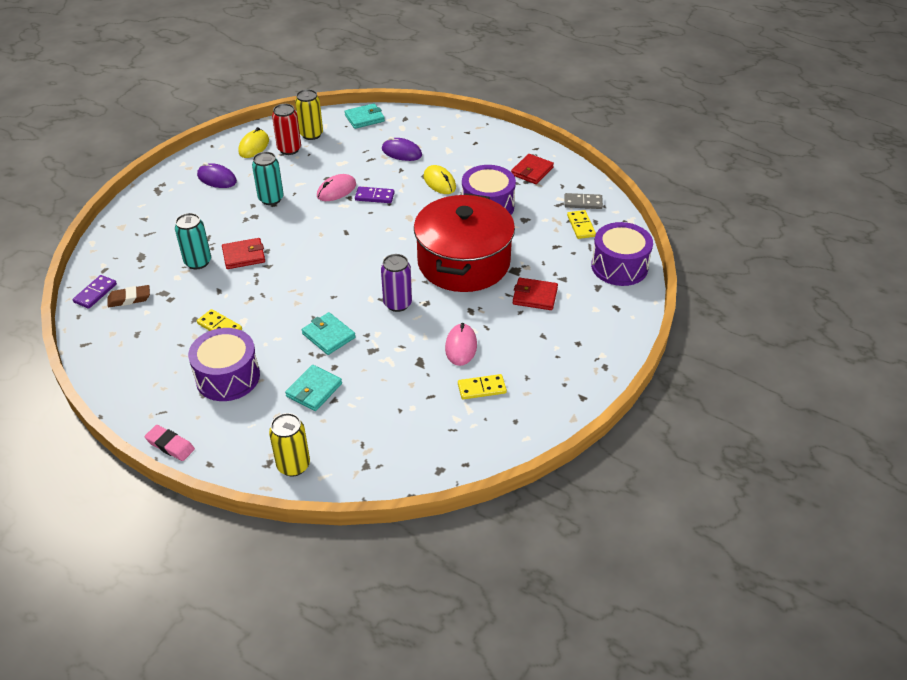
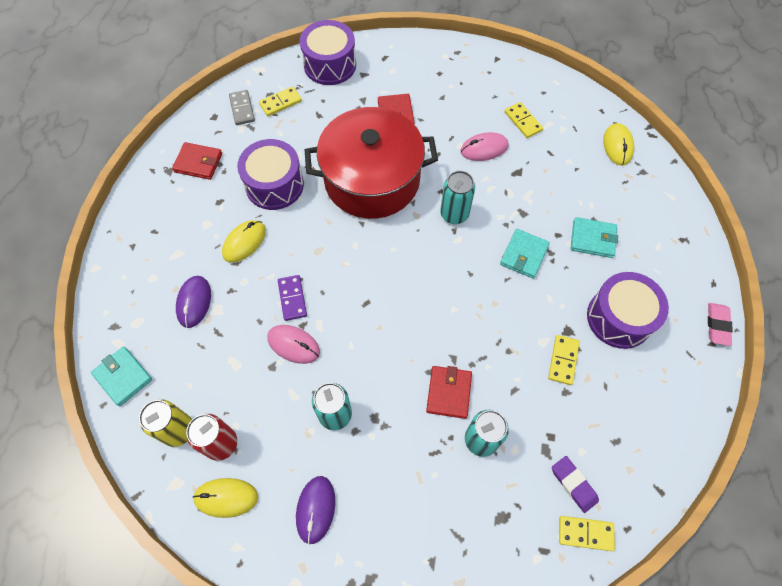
camera: 110 degrees left, 20 degrees up
purple domino [73,275,117,309] -> yellow domino [559,516,615,551]
brown eraser [107,285,150,307] -> purple eraser [552,456,599,513]
red wallet [222,238,265,269] -> red wallet turned 45 degrees clockwise [426,366,472,419]
yellow can [269,413,310,476] -> none
purple can [381,254,412,312] -> turquoise can [440,171,475,224]
none -> yellow mouse [603,123,634,166]

